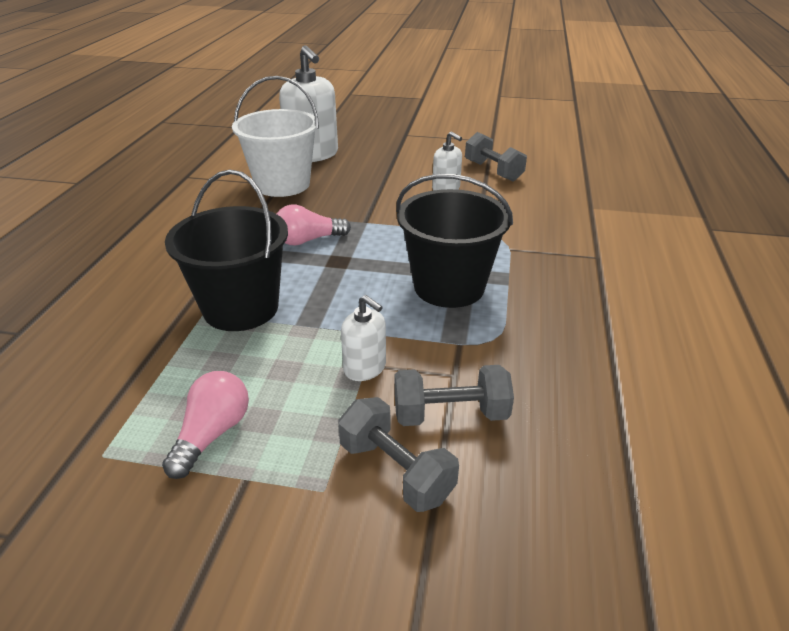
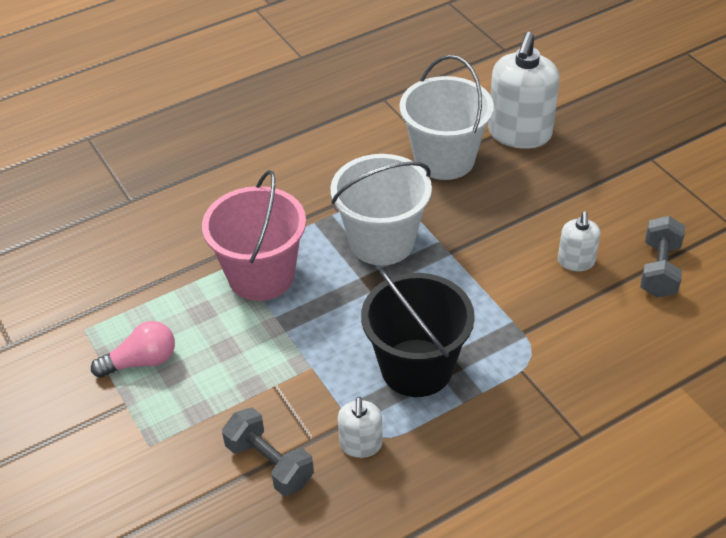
camera: 50 degrees right, 10 degrees up
black bucket [165,169,288,331] -> pink bucket [202,170,306,301]
pink light bulb [277,205,351,246] -> white bucket [330,154,432,266]
grey dumbbell [338,397,459,512] -> none
white soap dispenser [341,295,386,381] -> white soap dispenser moved to [338,397,383,458]

